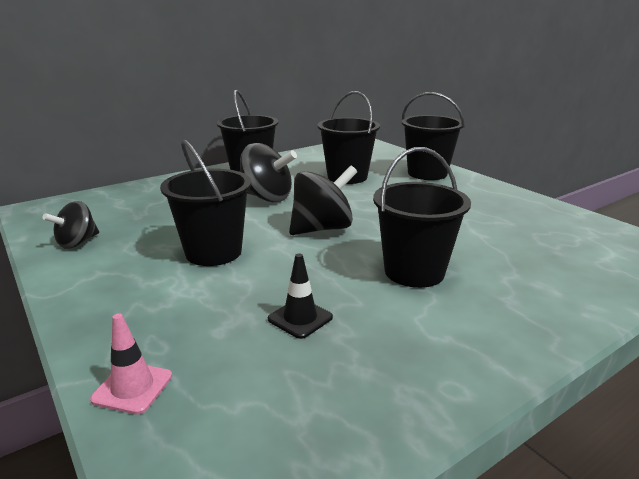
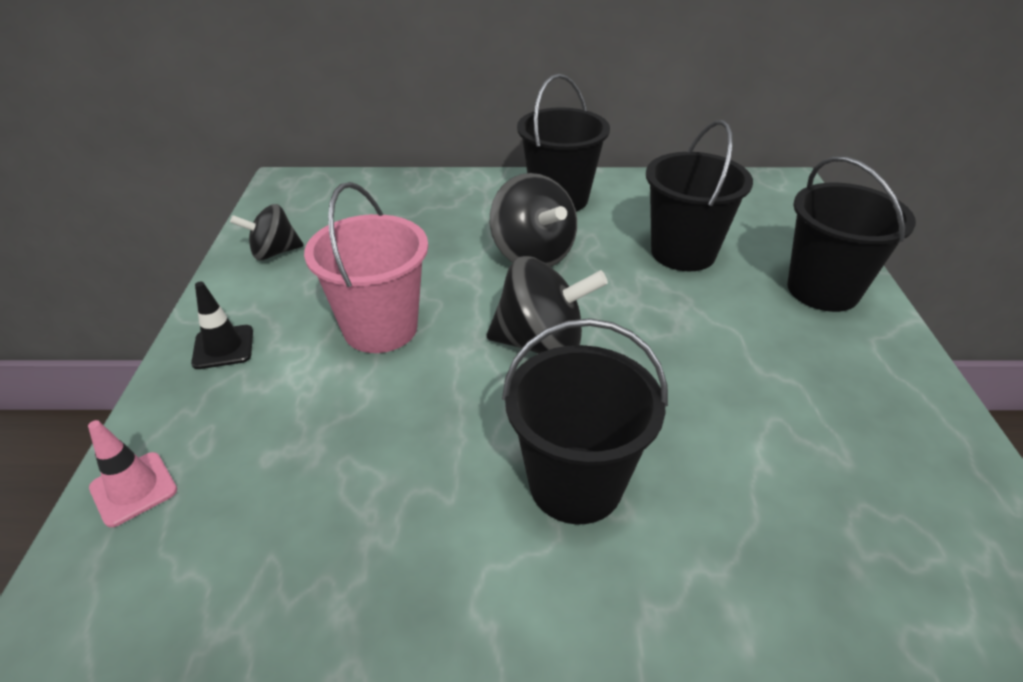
camera: 35 degrees right, 15 degrees up
black bucket [160,140,251,266] -> pink bucket [304,182,428,353]
black traffic cone [268,253,333,339] -> black traffic cone moved to [191,282,253,369]

